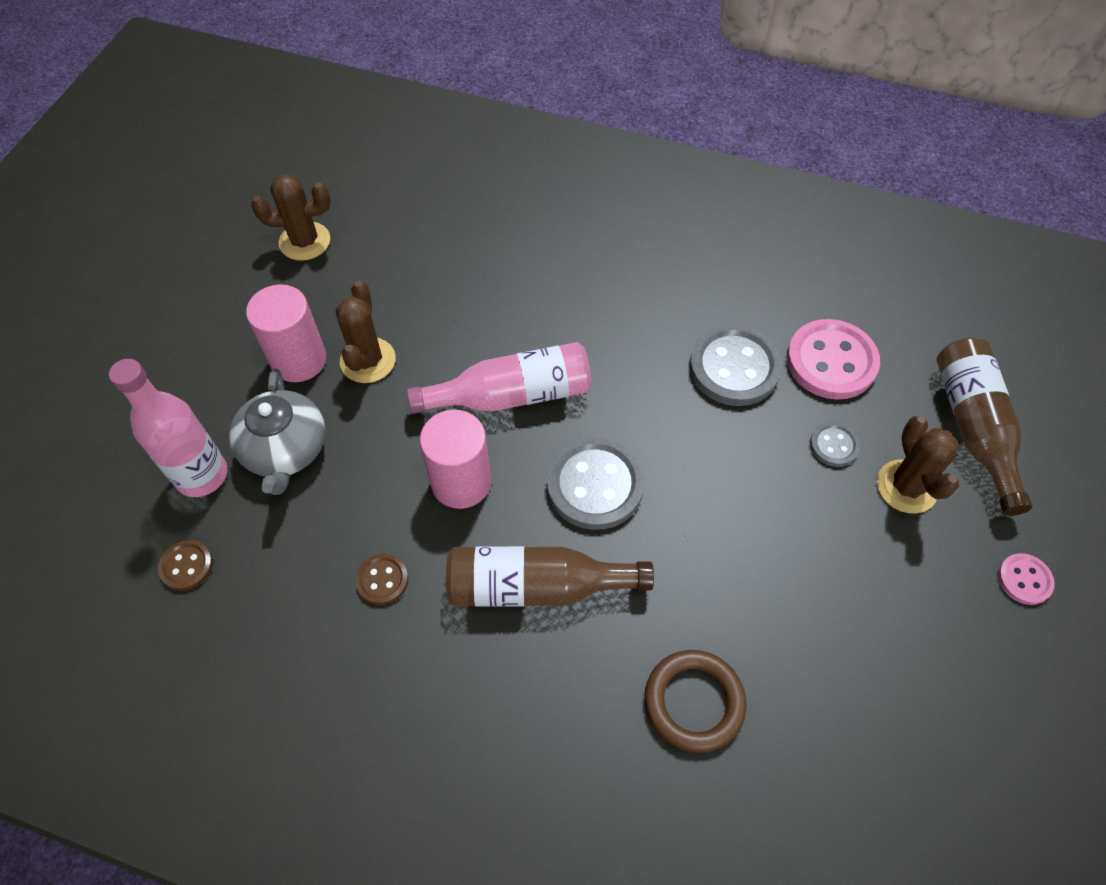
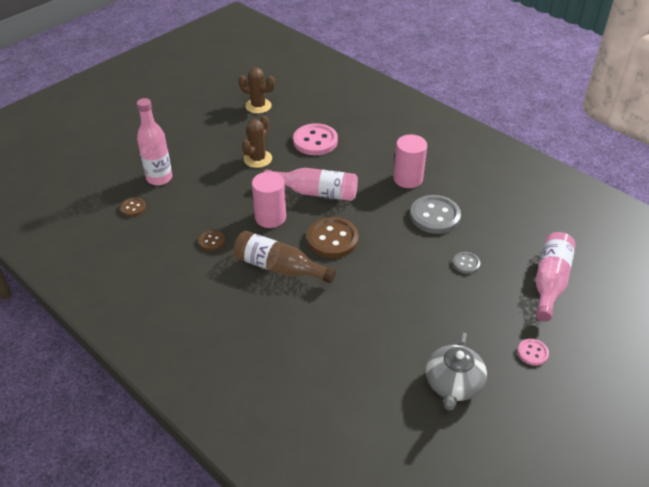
camera: 25 degrees right, 15 degrees down
grey teapot [229,369,326,495] -> grey teapot moved to [426,333,487,410]
pink cylinder [246,284,326,382] -> pink cylinder moved to [393,134,427,188]
grey button [547,438,645,530] -> brown button [307,217,359,258]
brown ring [645,650,747,753] -> none
pink button [787,319,880,400] -> pink button moved to [293,123,338,155]
brown cactus [877,416,959,513] -> none
brown bottle [936,338,1032,516] -> pink bottle [536,232,576,322]

